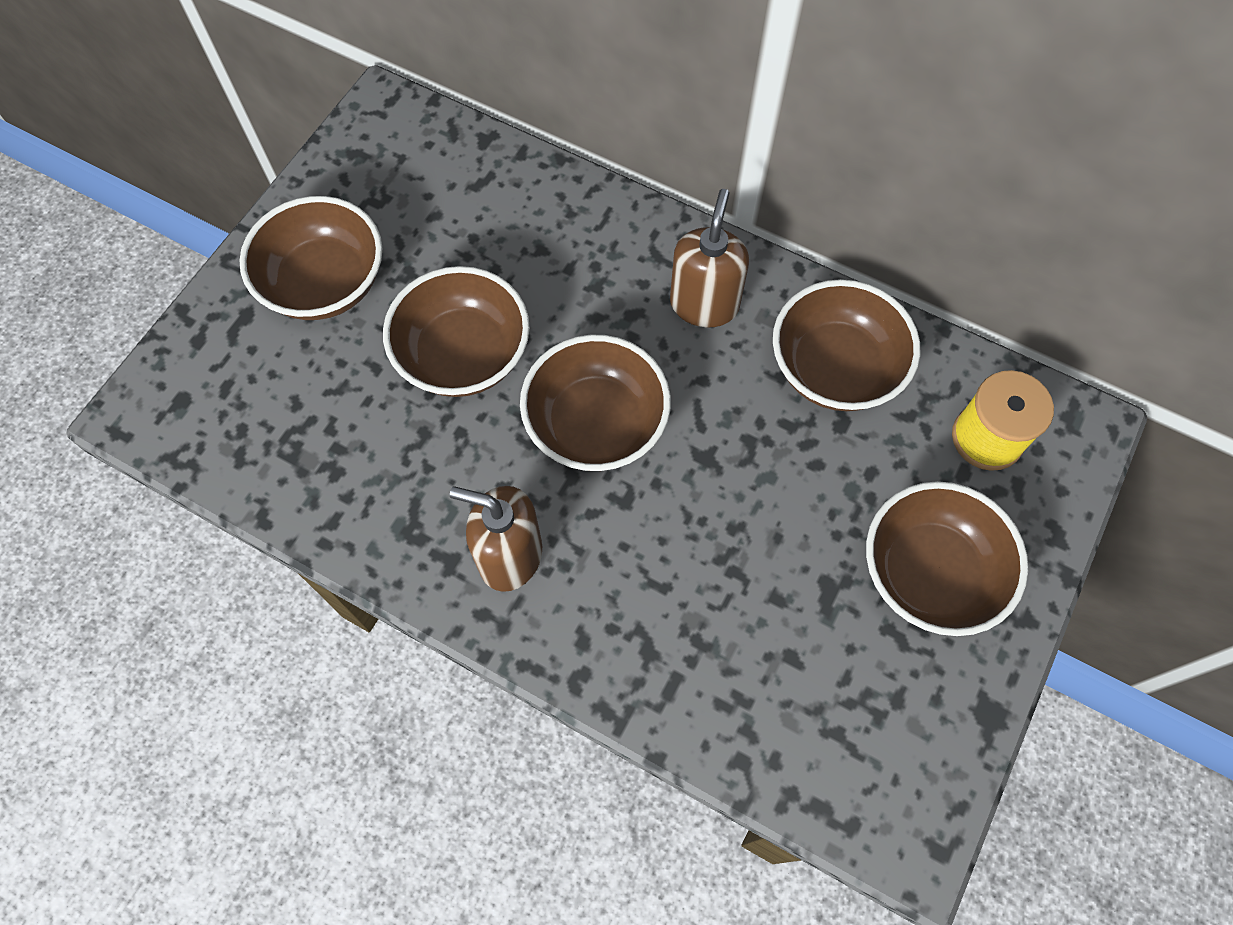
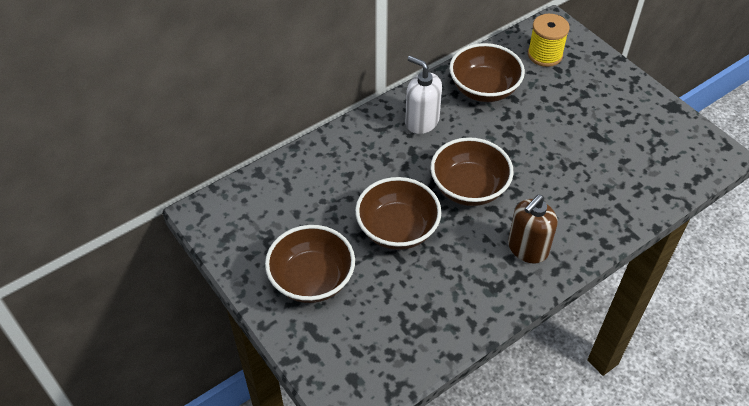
camera: 65 degrees left, 15 degrees down
brown soap dispenser [670,189,749,327] -> white soap dispenser [405,56,442,134]
brown bowl [866,481,1028,636] -> none

